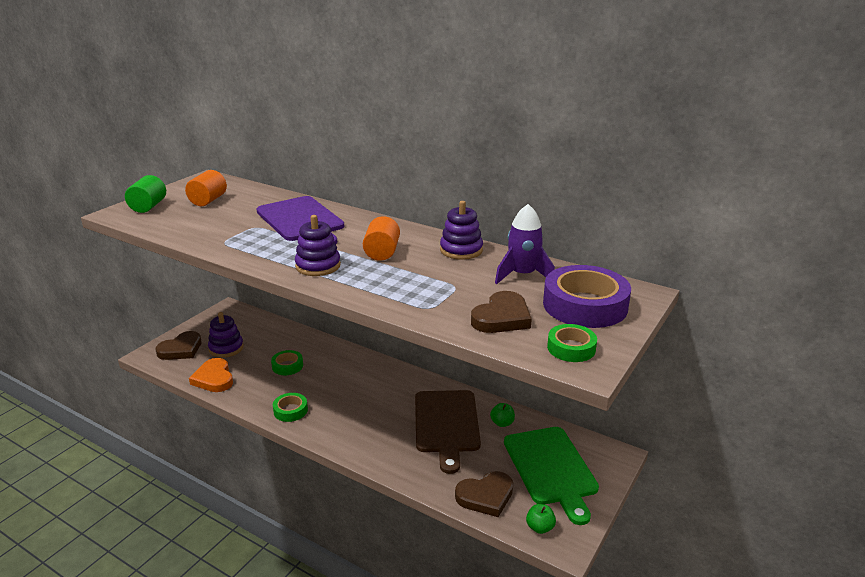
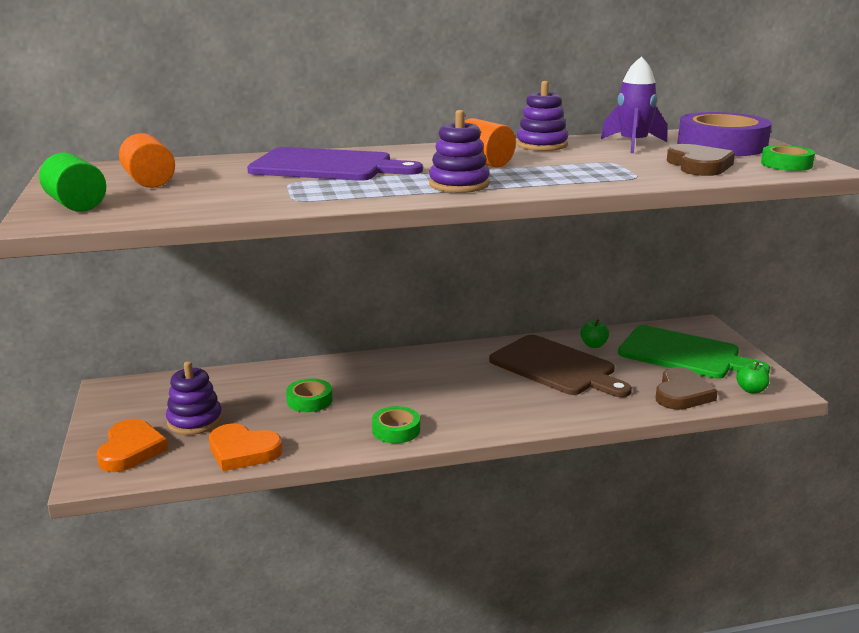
camera: 45 degrees left, 5 degrees down
brown heart [155,331,202,360] -> orange heart [97,419,168,472]

